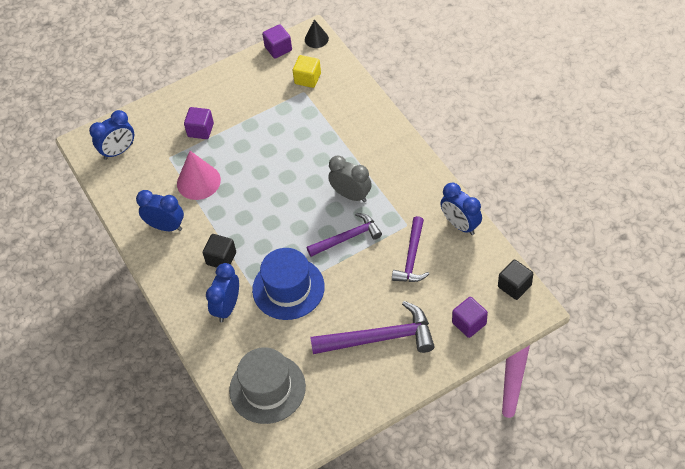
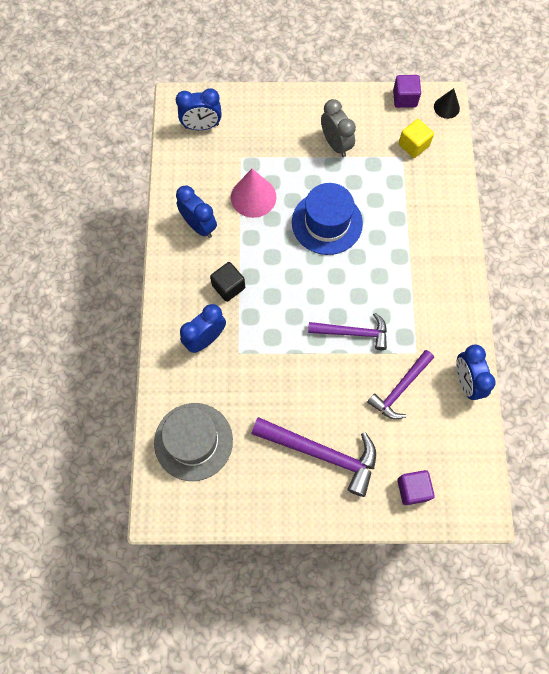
camera: 25 degrees right, 15 degrees up
purple cube [184,107,214,139] -> none
blue hat [252,248,325,320] -> blue hat moved to [292,183,363,255]
grey clock [328,155,372,202] -> grey clock moved to [321,99,356,157]
black cube [498,260,533,300] -> none

